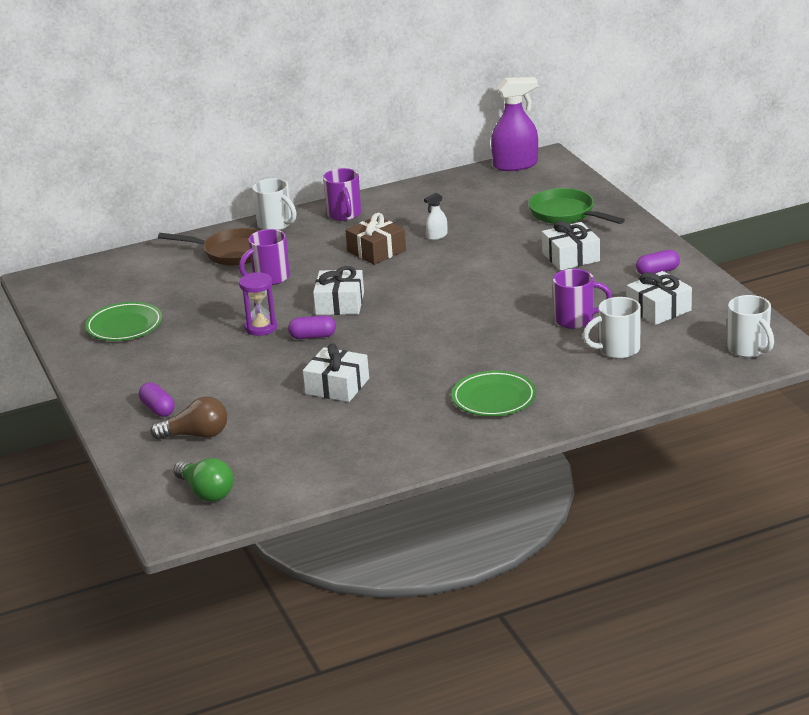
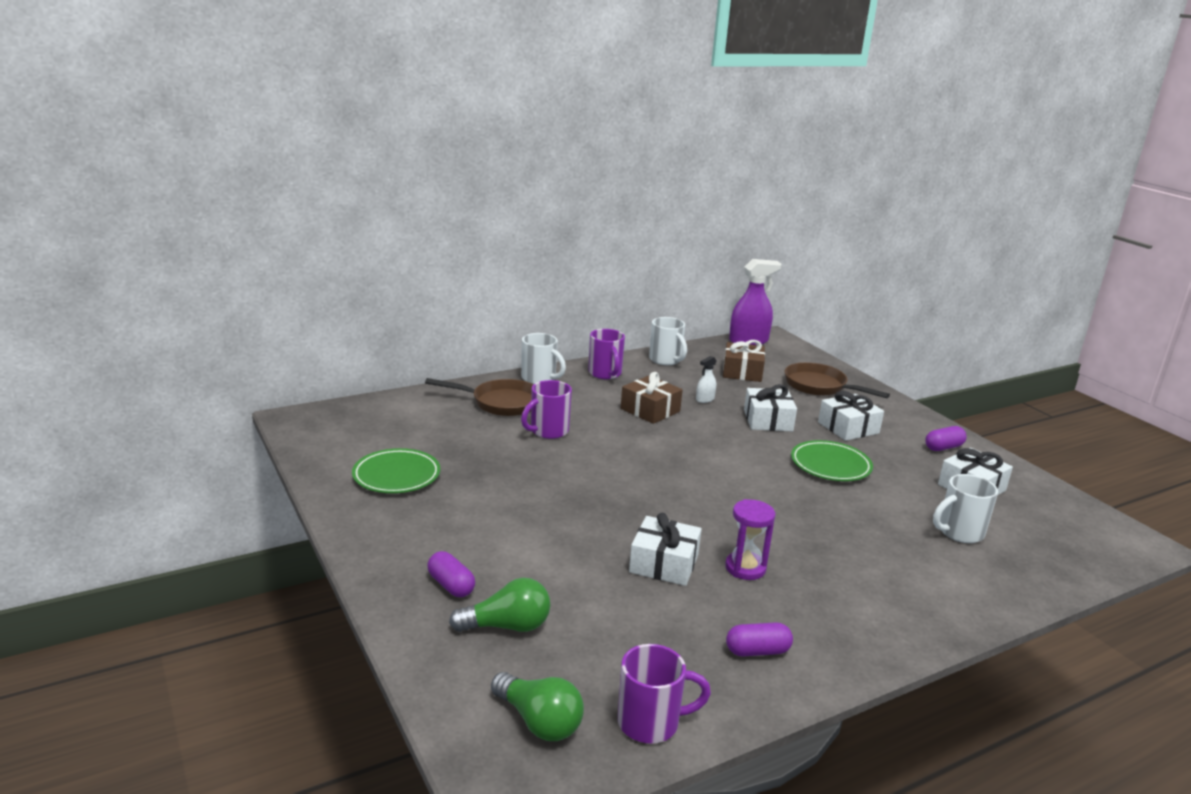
camera: 10 degrees left, 5 degrees down
brown light bulb [151,397,227,440] -> green light bulb [449,578,550,632]
purple hourglass [239,272,277,336] -> purple hourglass moved to [725,499,776,580]
purple capsule [288,315,336,339] -> purple capsule moved to [726,622,793,656]
white gift [313,266,364,315] -> white gift moved to [744,384,797,431]
green plate [452,370,536,416] -> green plate moved to [791,440,873,481]
green pan [529,188,625,224] -> brown pan [785,362,890,398]
purple mug [553,269,612,329] -> purple mug moved to [618,644,711,744]
white mug [728,295,774,357] -> white mug moved to [649,317,687,365]
none -> brown gift [723,340,765,382]

